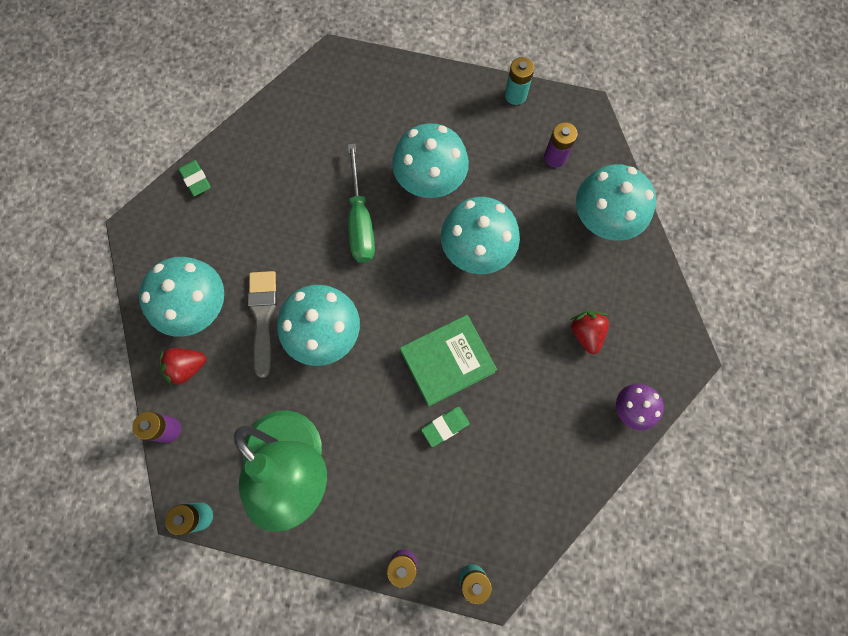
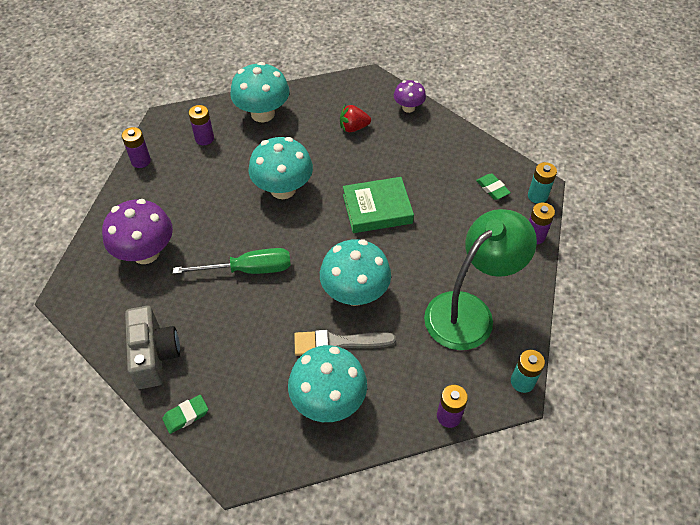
camera: 90 degrees left, 20 degrees down
red strawberry [160,348,206,387] -> none
turquoise mushroom [392,123,469,198] -> none
green book [400,315,497,407] -> green book turned 75 degrees counterclockwise [343,177,414,233]
green eraser [421,407,470,447] -> green eraser moved to [476,173,511,200]
turquoise battery [505,57,534,105] -> purple battery [122,127,151,168]
none -> purple mushroom [102,199,173,264]
none -> grey camera [125,306,180,389]

